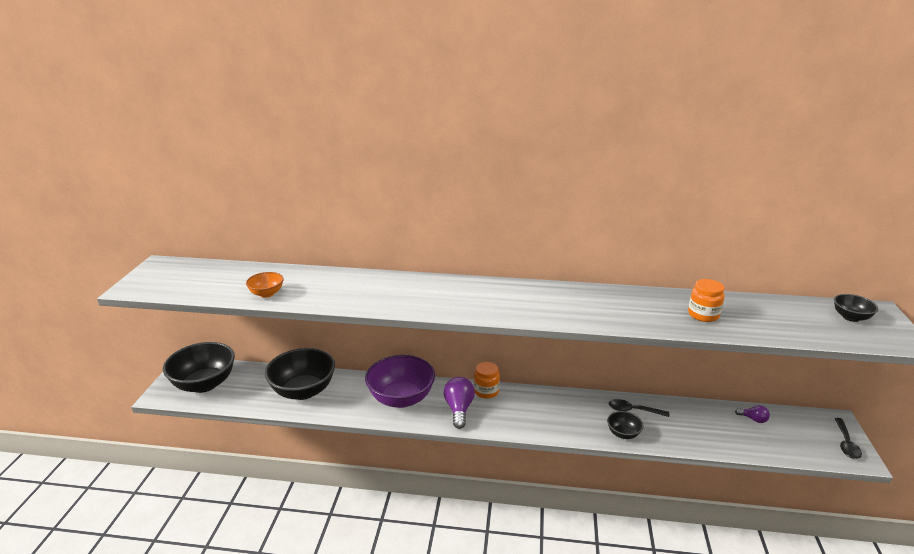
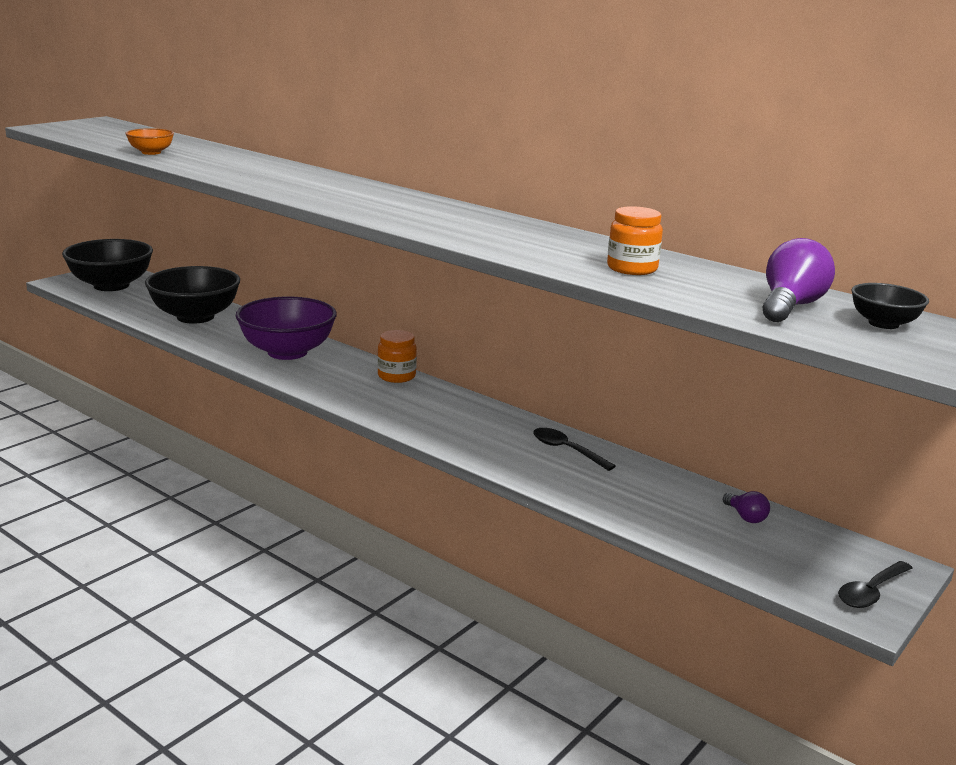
camera: 30 degrees right, 5 degrees down
purple light bulb [444,377,475,429] -> purple light bulb moved to [763,238,835,322]
black bowl [607,411,643,439] -> none

